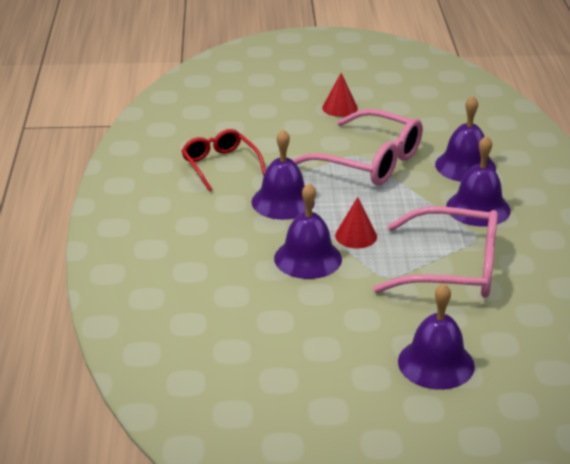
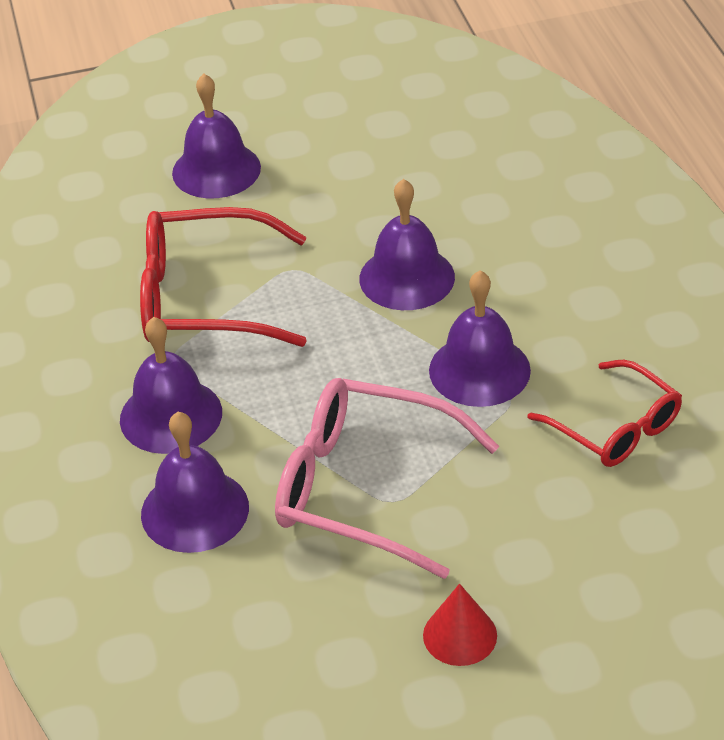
camera: 170 degrees right, 10 degrees up
red cone [335,197,377,248] -> none
pink glasses [373,206,498,298] -> red glasses [140,207,307,347]

